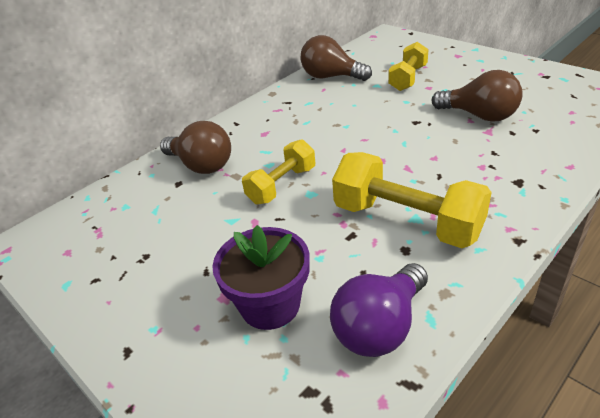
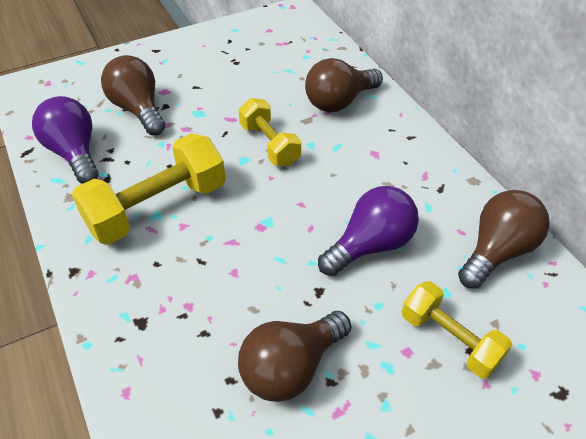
camera: 105 degrees right, 10 degrees up
purple flower pot [212,225,310,330] -> brown light bulb [101,55,165,135]
none -> purple light bulb [318,186,419,276]

